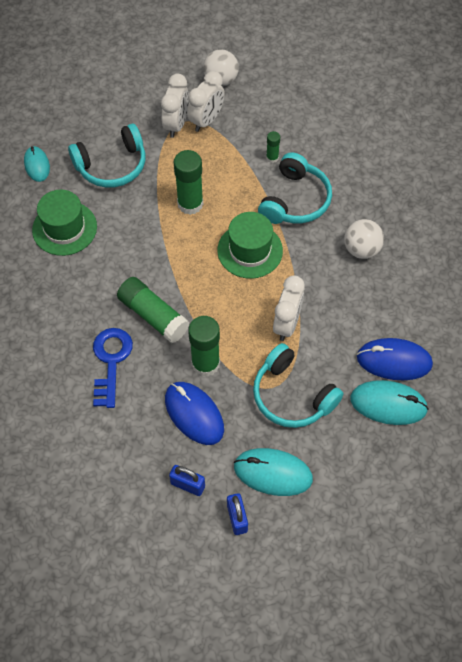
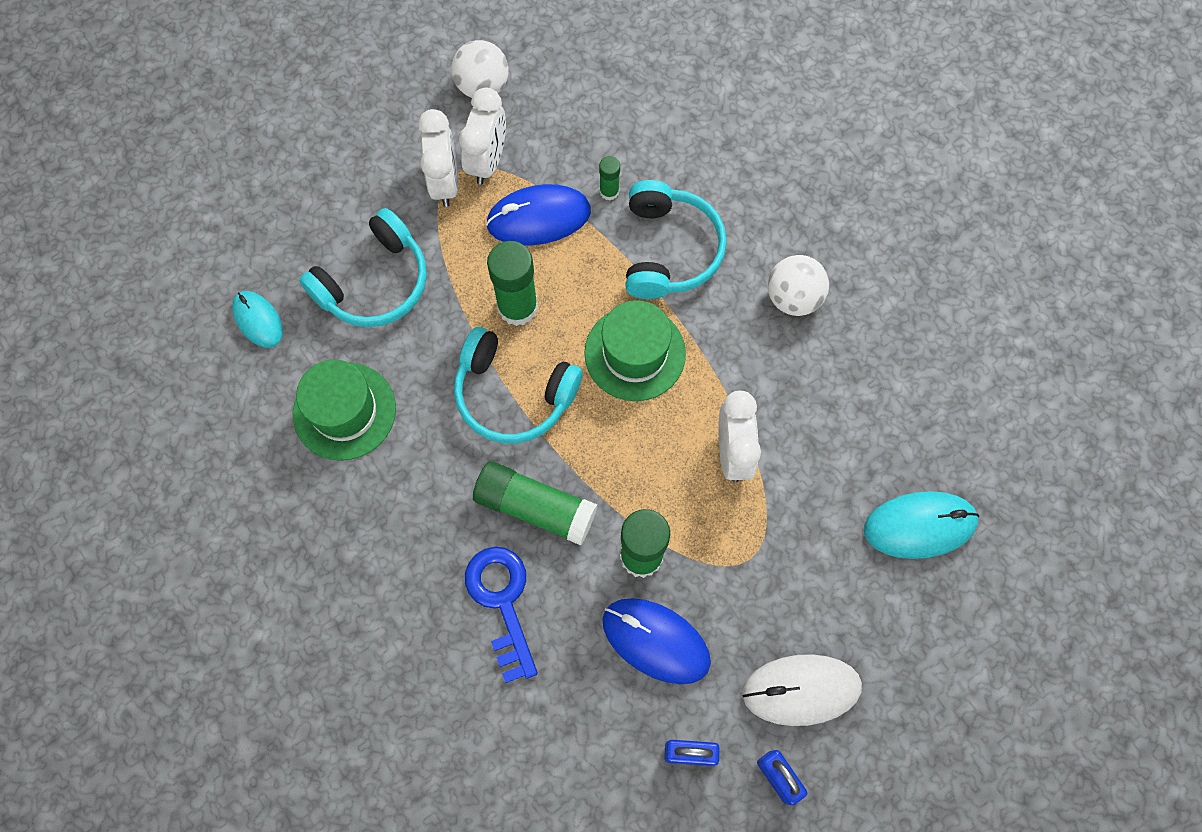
camera: 20 degrees left, 10 degrees up
turquoise mouse [234,448,313,496] -> white mouse [742,654,862,726]
turquoise headphones [253,343,344,428] -> turquoise headphones moved to [454,327,582,444]
blue mouse [357,338,433,380] -> blue mouse moved to [486,184,591,246]

